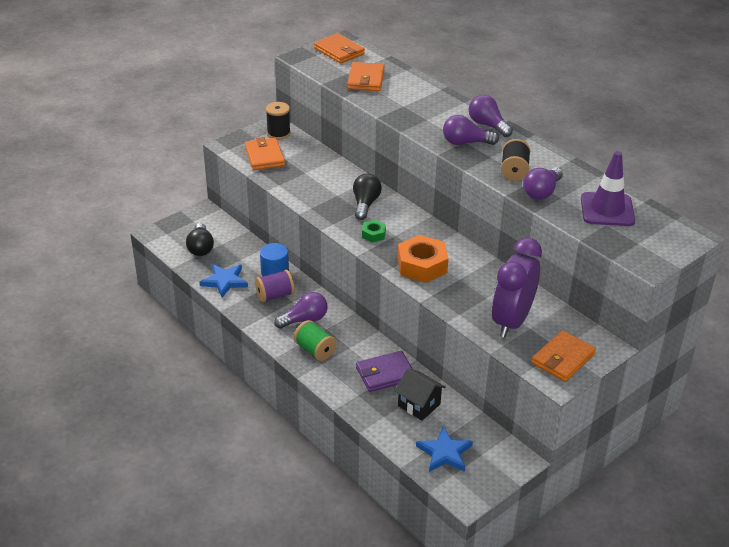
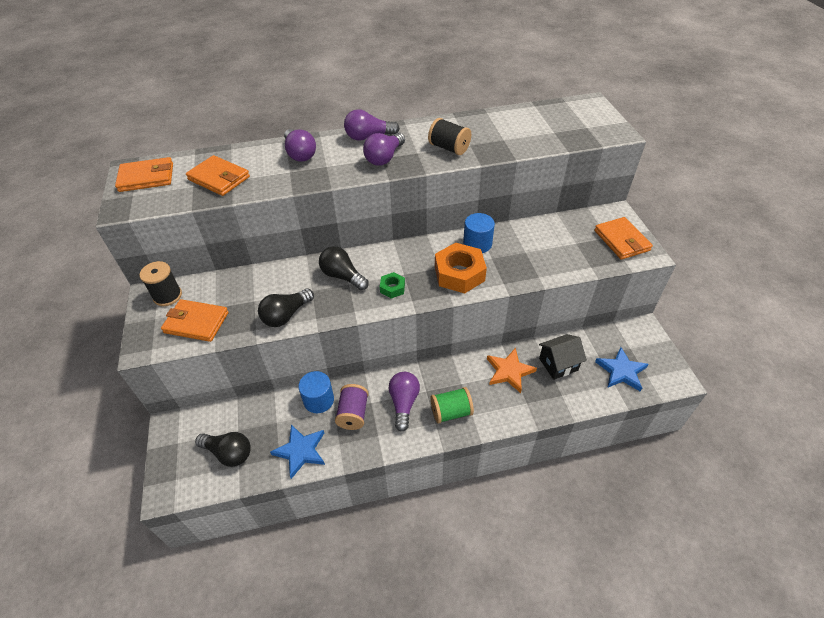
camera: 60 degrees left, 10 degrees up
purple wallet [356,351,413,392] -> orange star [487,348,537,393]
purple clock [492,238,542,338] -> none
purple light bulb [523,167,563,200] -> purple light bulb moved to [284,129,316,162]
purple traffic cone [581,151,635,226] -> none
none -> black light bulb [258,289,314,327]
none -> blue cylinder [463,213,495,253]

